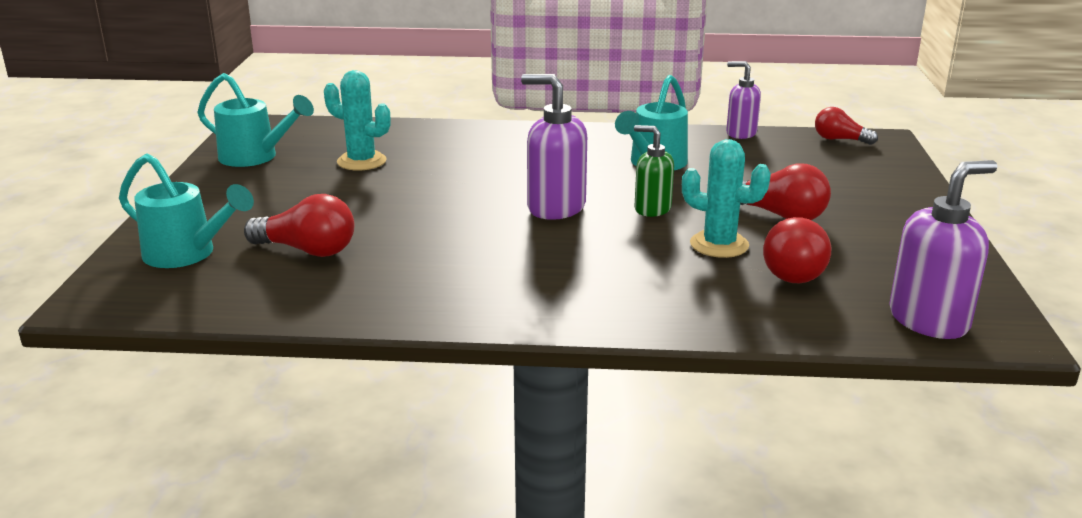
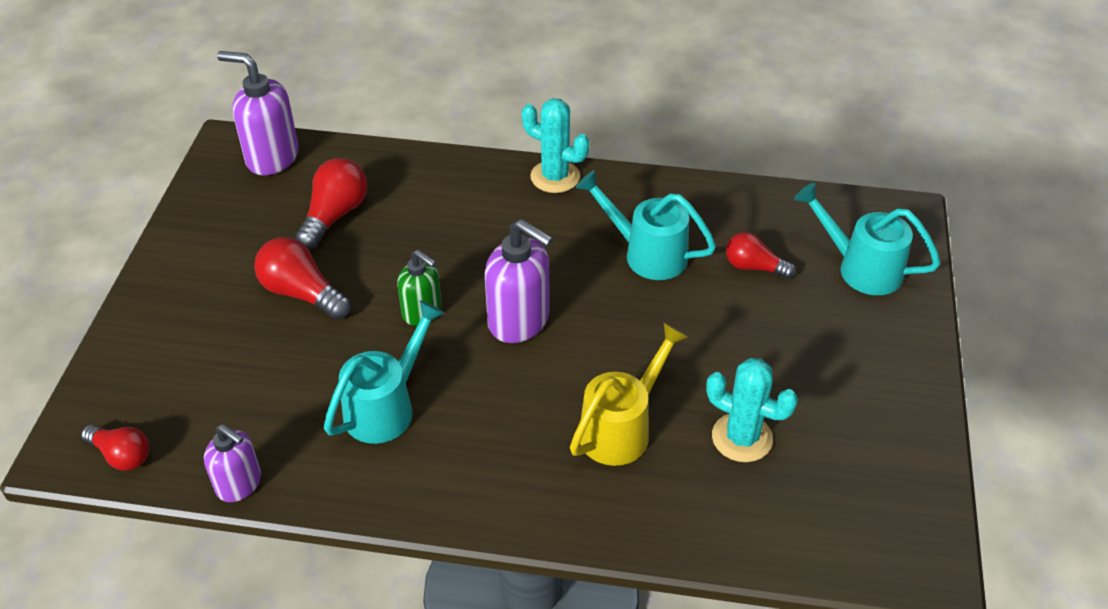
camera: 175 degrees left, 20 degrees up
turquoise watering can [197,73,314,167] -> turquoise watering can moved to [576,170,716,280]
red light bulb [244,194,354,257] -> red light bulb [726,232,796,279], size x0.66
turquoise cactus [682,139,771,258] -> turquoise cactus moved to [522,98,589,193]
purple soap dispenser [889,160,997,339] -> purple soap dispenser turned 45 degrees clockwise [217,51,299,175]
none -> yellow watering can [570,323,688,466]

